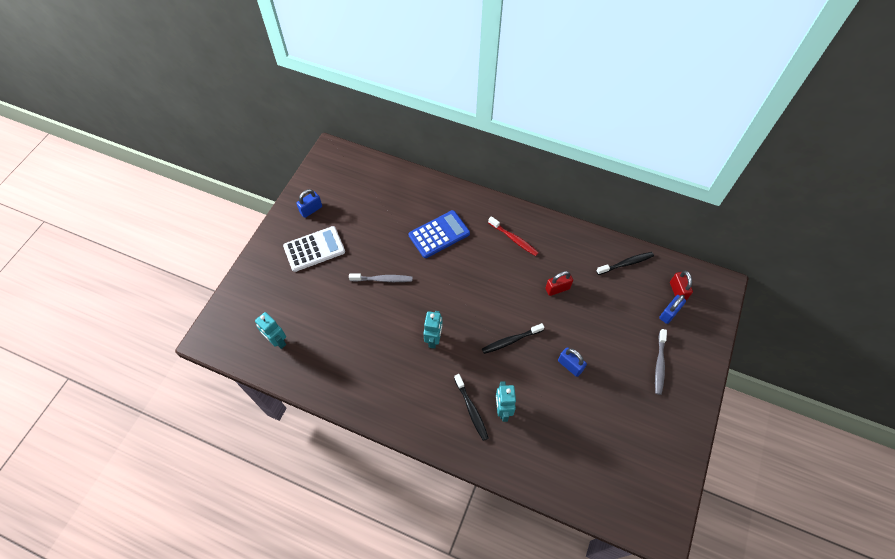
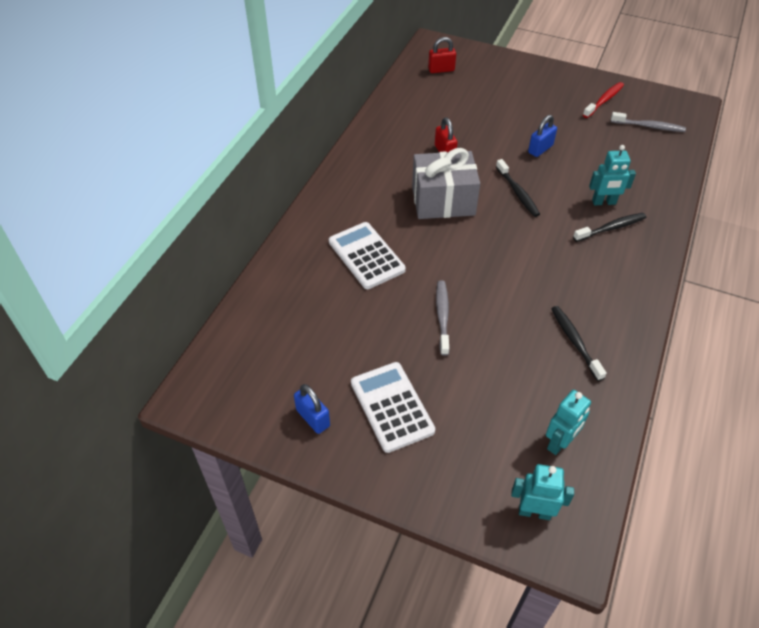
camera: 90 degrees left, 10 degrees down
blue calculator [409,210,470,258] -> white calculator [329,222,406,289]
turquoise robot [423,311,442,348] -> turquoise robot moved to [511,464,574,520]
red toothbrush [488,216,539,256] -> red toothbrush moved to [583,82,624,118]
black toothbrush [596,252,654,275] -> black toothbrush moved to [551,306,607,381]
grey toothbrush [655,329,667,395] -> grey toothbrush moved to [611,112,686,132]
blue padlock [659,295,686,324] -> none
none -> grey gift [412,148,480,219]

